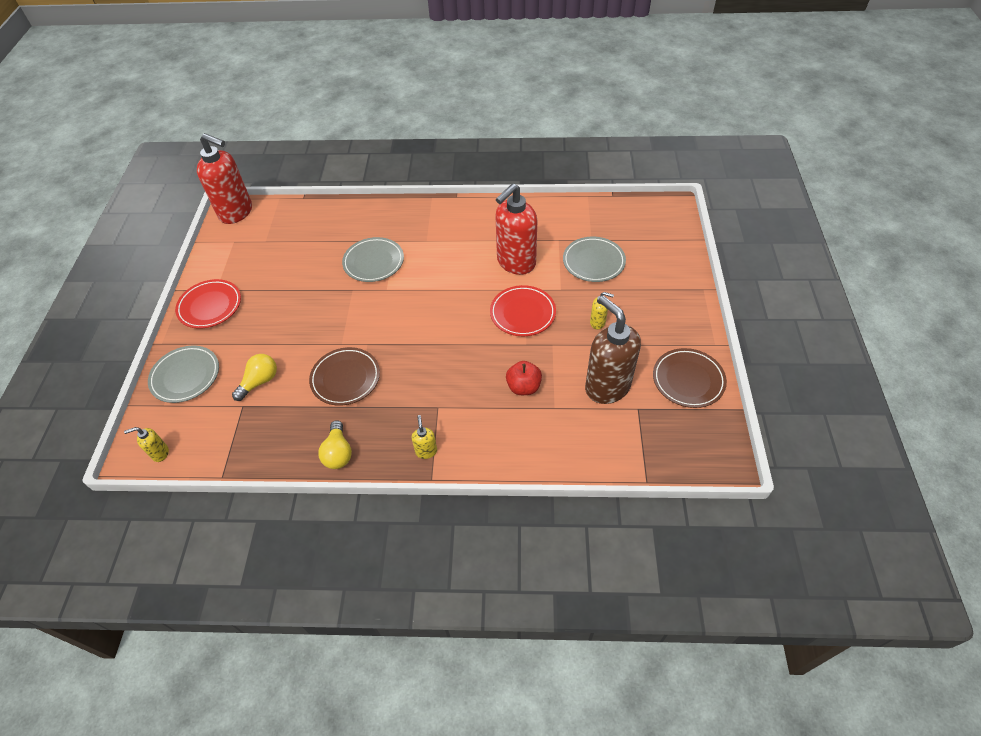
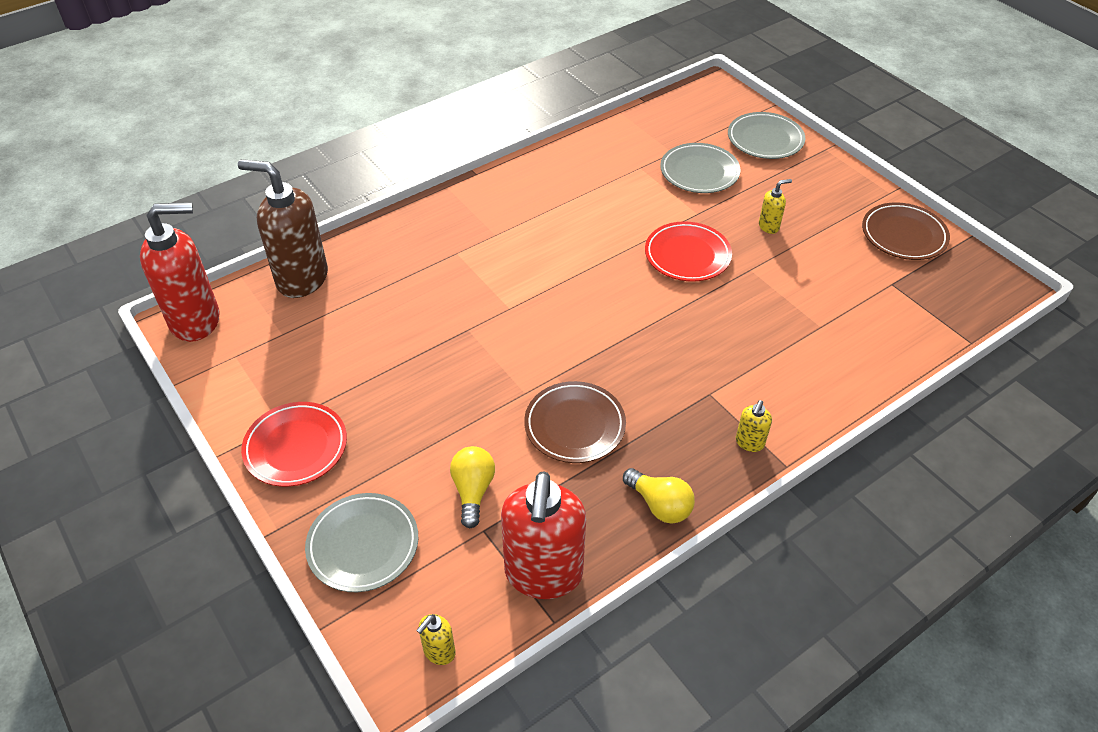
camera: 40 degrees left, 5 degrees down
grey plate [342,237,404,282] -> grey plate moved to [728,112,805,159]
yellow soap dispenser [412,415,437,459] -> yellow soap dispenser turned 105 degrees counterclockwise [736,400,772,452]
red soap dispenser [495,183,537,275] -> red soap dispenser moved to [501,471,586,599]
red apple [506,361,542,395] -> none
brown soap dispenser [585,295,641,404] -> brown soap dispenser moved to [238,159,328,298]

